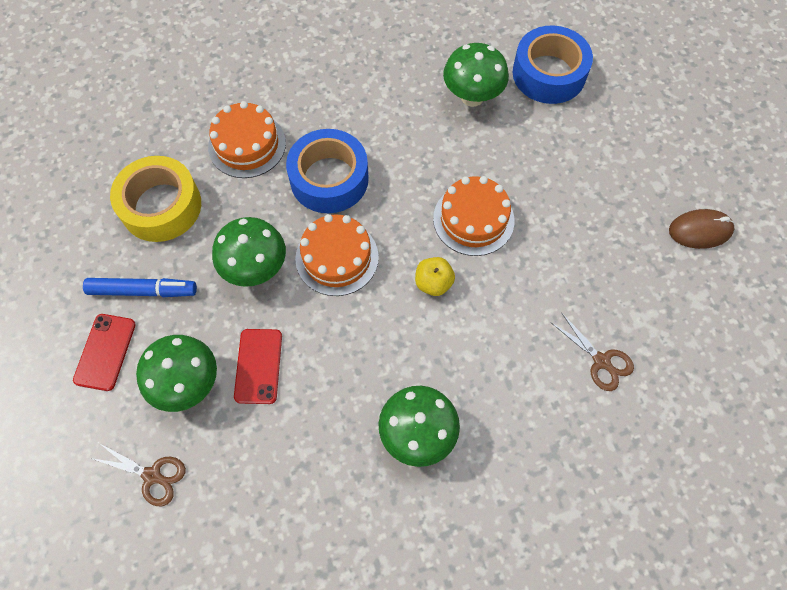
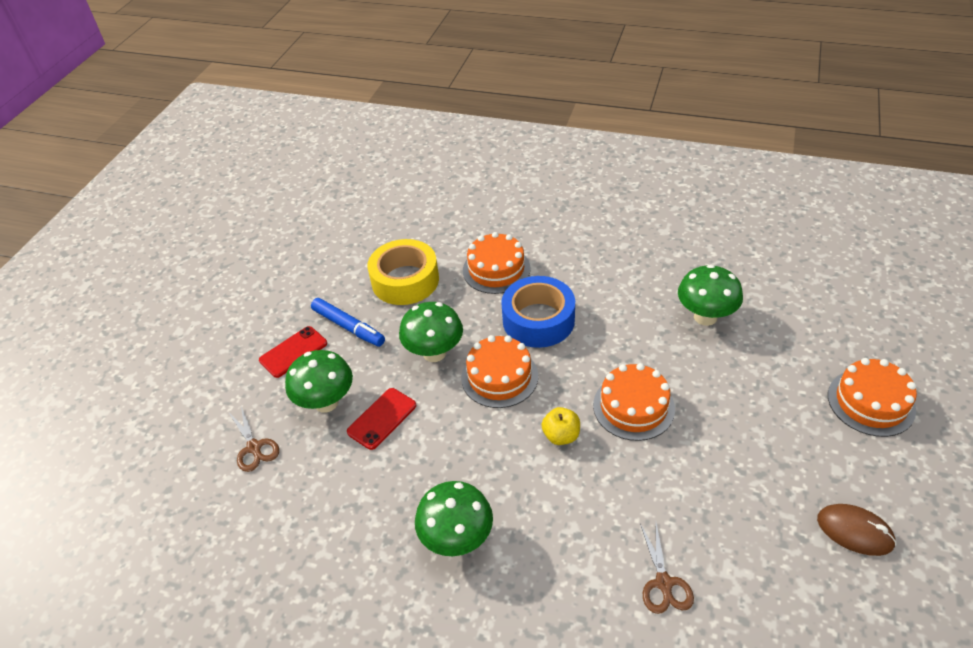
camera: 40 degrees right, 20 degrees down
blue tape [513,25,593,104] -> none
none -> orange cake [828,358,917,437]

